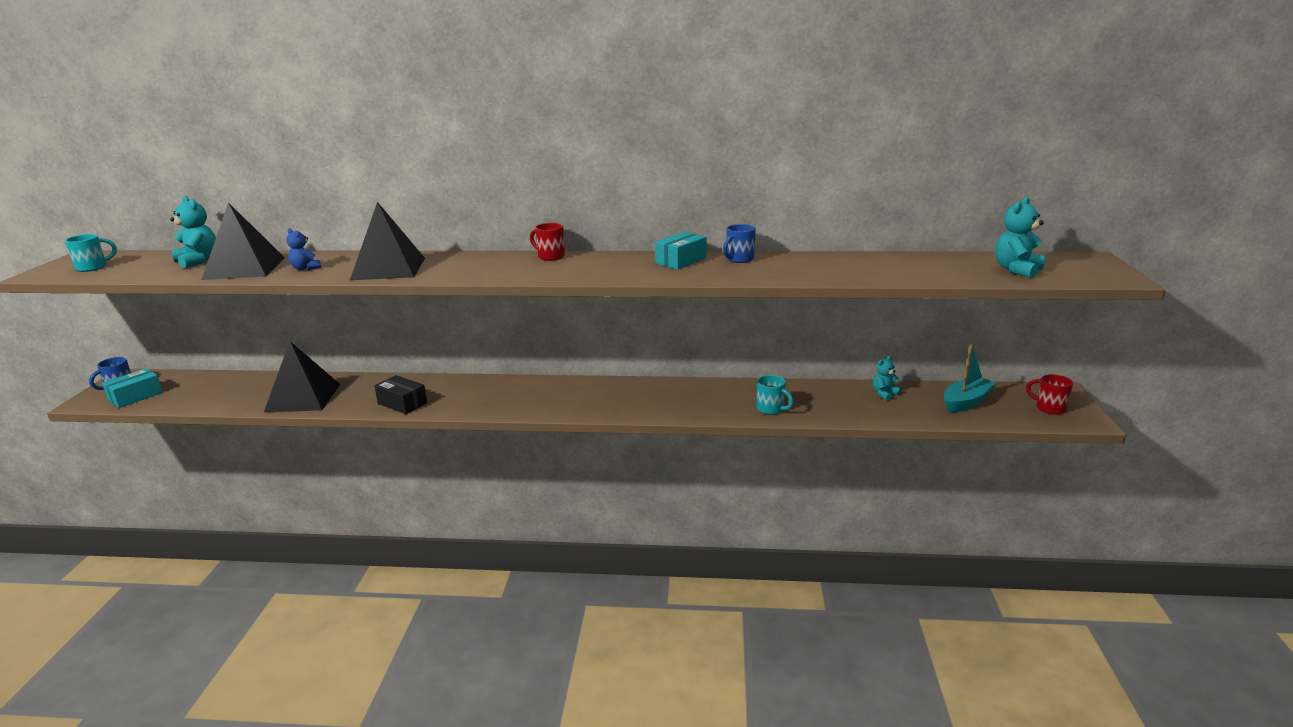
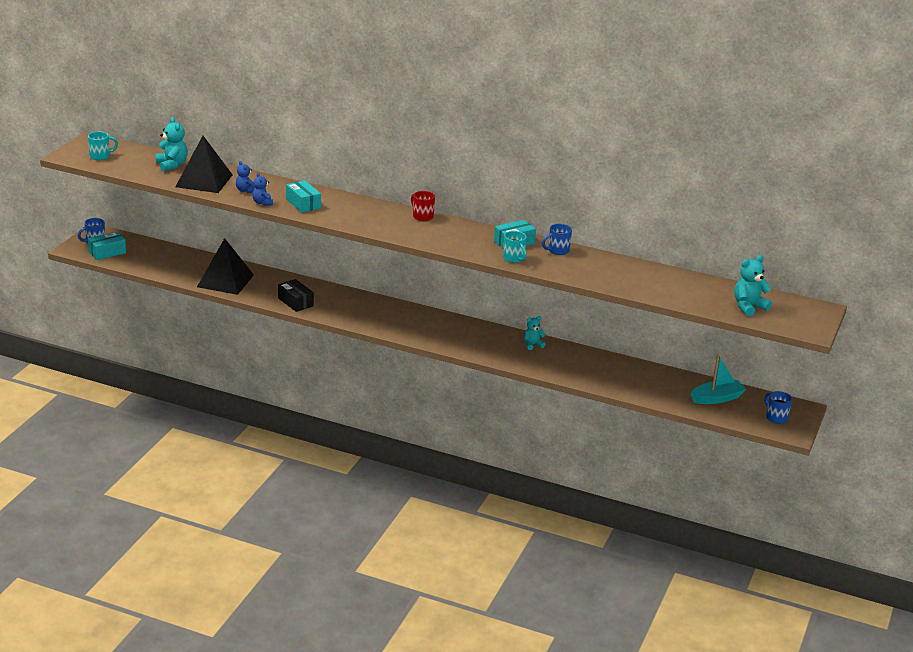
camera: 15 degrees right, 5 degrees up
black pyramid [350,202,425,280] -> turquoise box [286,180,321,212]
turquoise mug [757,375,794,415] -> turquoise mug moved to [503,231,527,263]
turquoise teddy bear [873,355,901,401] -> turquoise teddy bear moved to [524,316,546,350]
red mug [1026,374,1073,415] -> blue mug [765,391,792,424]
none -> blue teddy bear [252,173,273,205]

